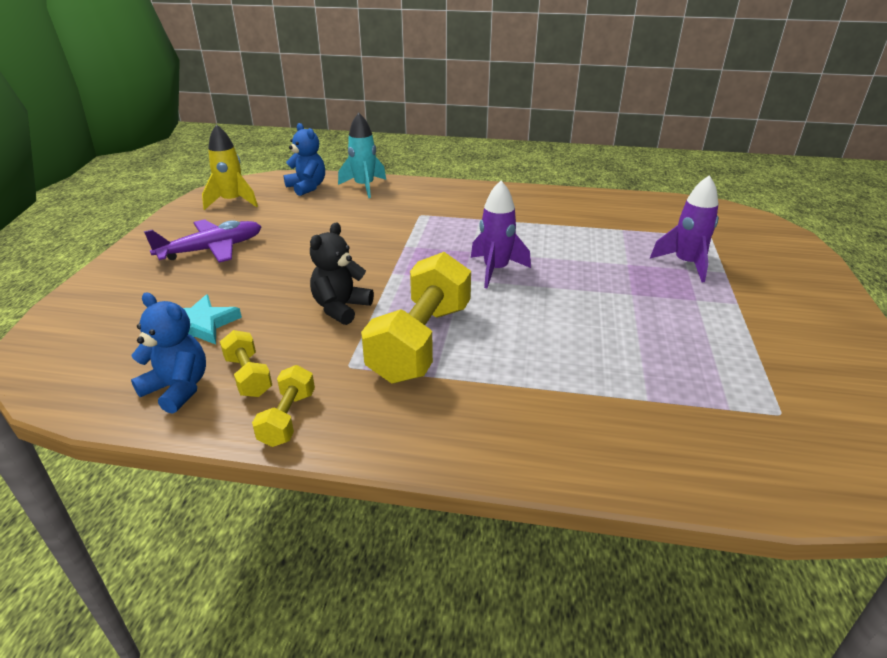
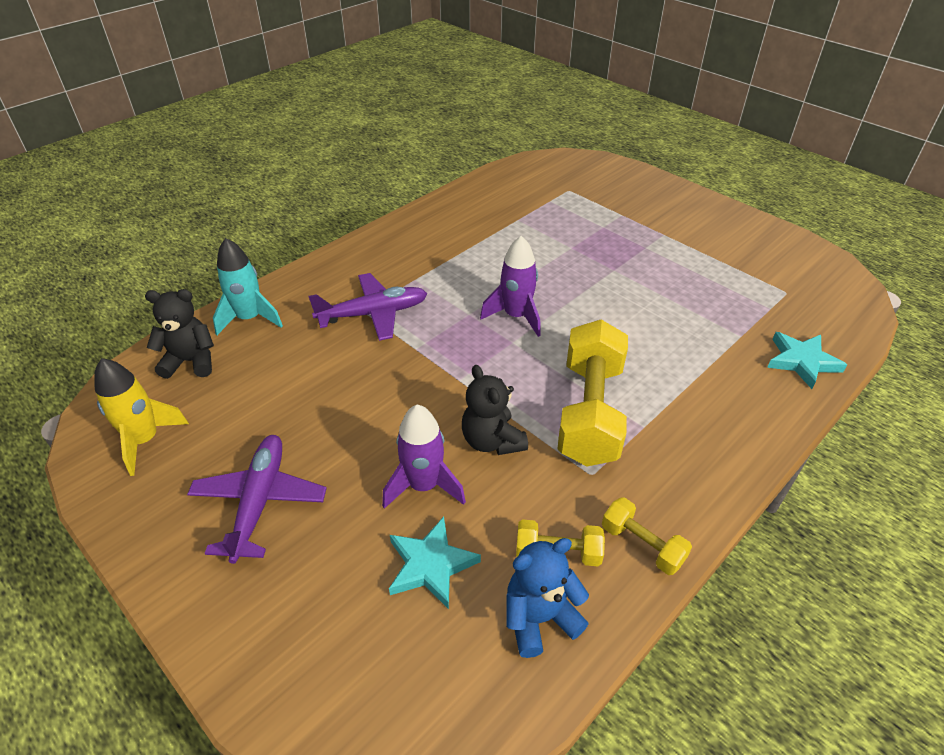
camera: 55 degrees left, 10 degrees up
blue teddy bear [284,123,325,196] -> black teddy bear [145,289,214,379]
yellow dumbbell [361,252,471,383] -> yellow dumbbell turned 45 degrees clockwise [557,319,628,466]
purple rocket [650,175,719,282] -> purple rocket moved to [382,405,466,509]
none -> purple plane [308,273,427,341]
none -> turquoise star [767,332,847,389]

